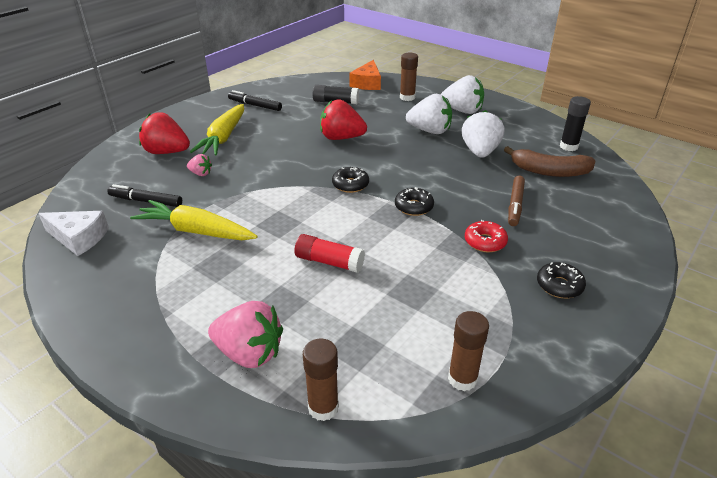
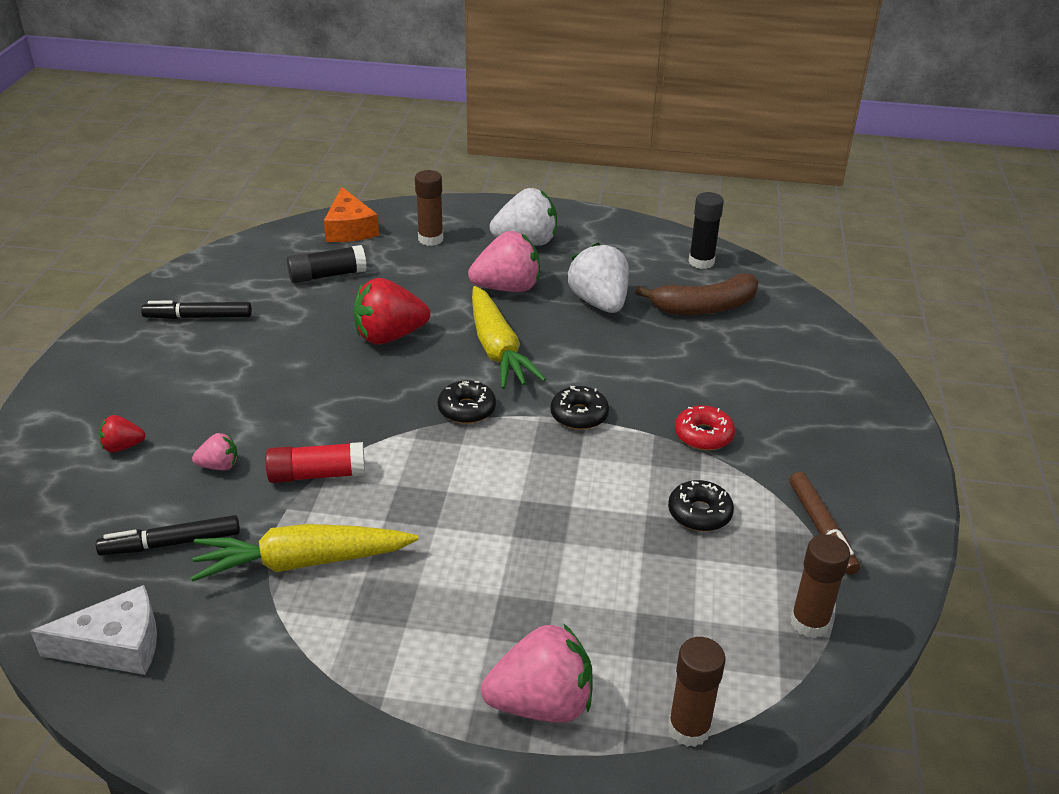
camera: 30 degrees left, 0 degrees up
red strawberry [139,113,190,154] -> red strawberry [98,415,146,453], size x0.50
yellow carrot [190,104,244,156] -> yellow carrot moved to [472,286,546,389]
red glue stick [294,234,365,273] -> red glue stick moved to [266,442,365,483]
white strawberry [406,94,452,134] -> pink strawberry [468,231,540,292]
brown marker [508,176,525,226] -> brown marker moved to [789,472,860,575]
black donut [537,262,586,298] -> black donut moved to [668,480,734,531]

